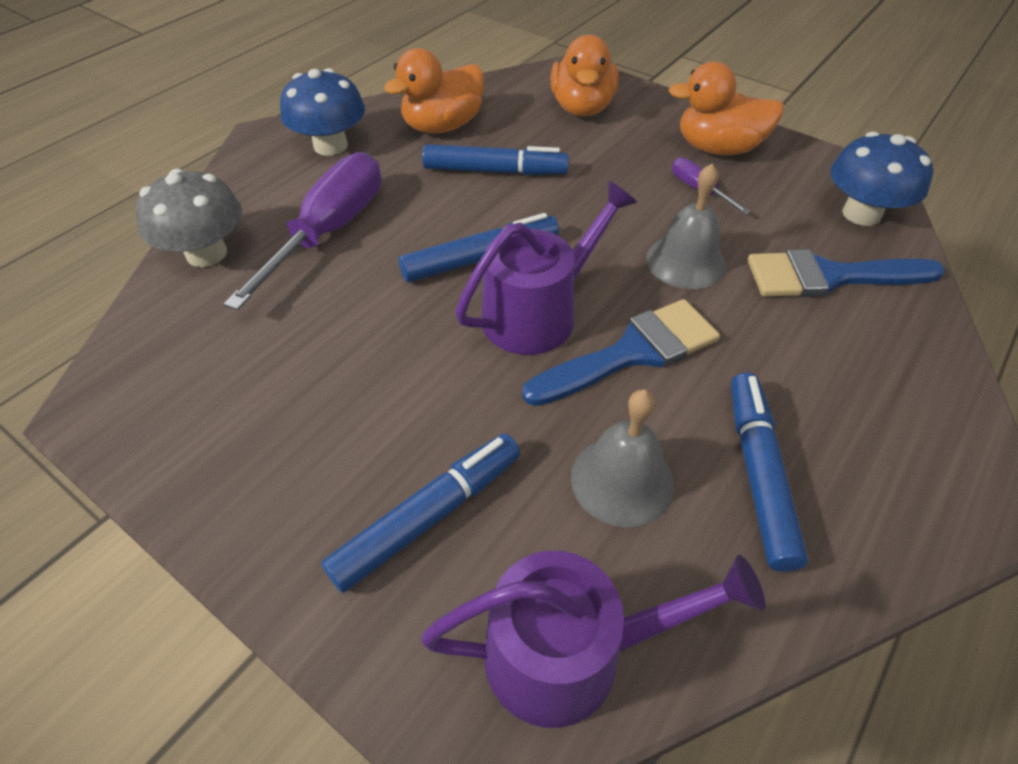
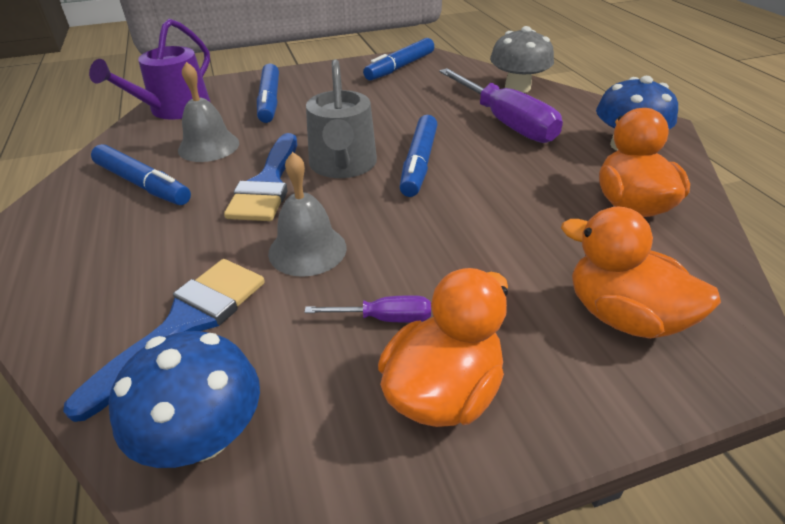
camera: 125 degrees right, 10 degrees down
blue marker [422,144,569,175] -> blue marker moved to [363,38,434,80]
purple watering can [455,181,637,355] -> grey watering can [306,59,377,178]

